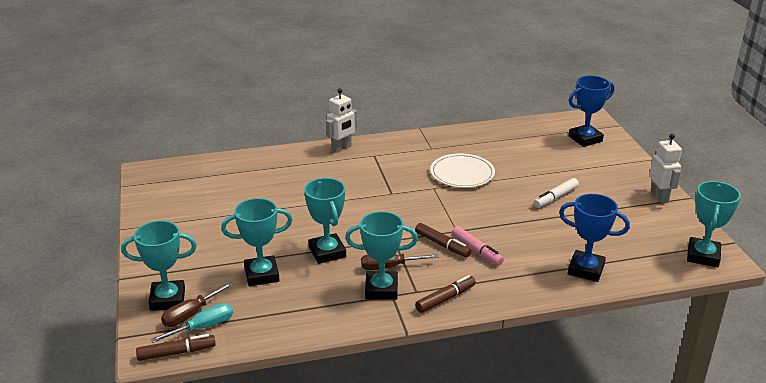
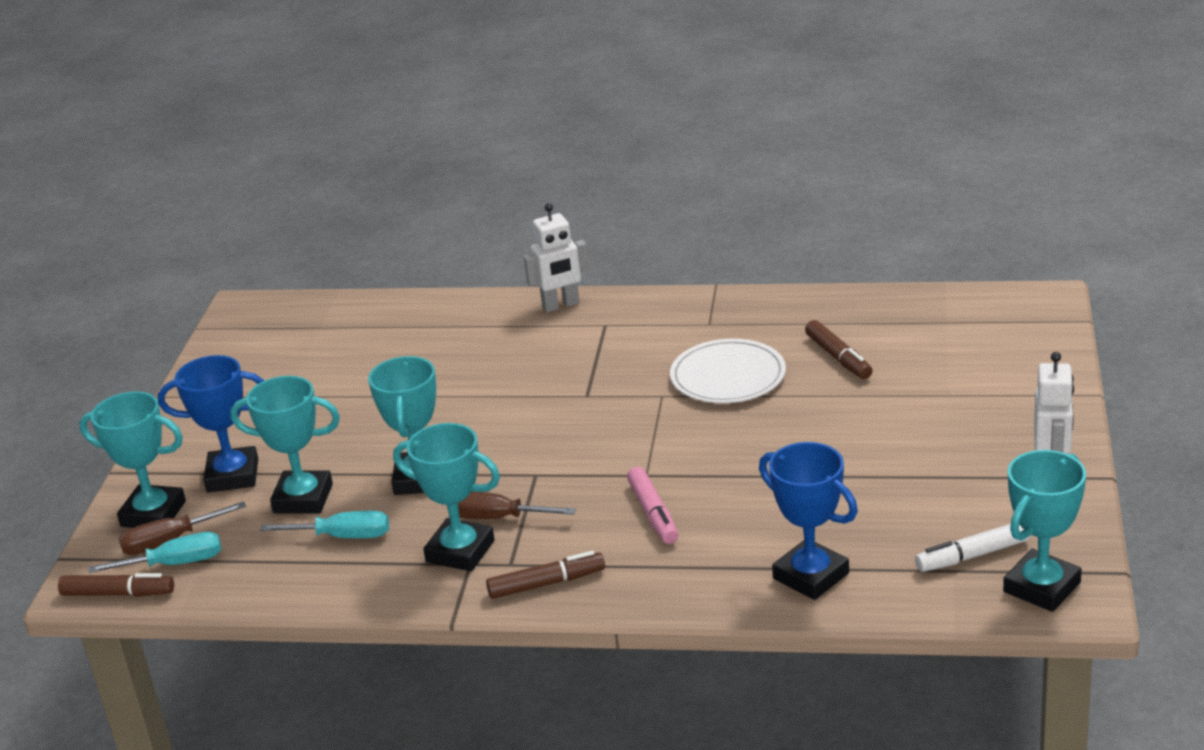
camera: 25 degrees right, 0 degrees up
brown marker [415,223,471,258] -> brown marker moved to [805,320,873,379]
white marker [533,178,579,208] -> white marker moved to [915,524,1031,572]
blue trophy [569,76,614,147] -> blue trophy moved to [158,355,264,492]
none -> turquoise screwdriver [260,511,389,538]

